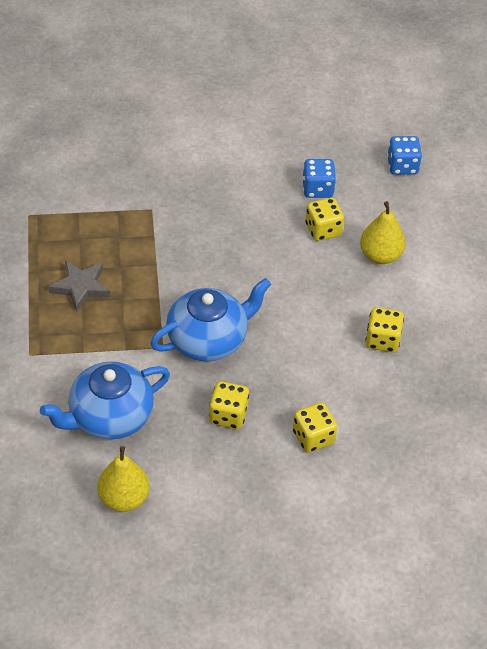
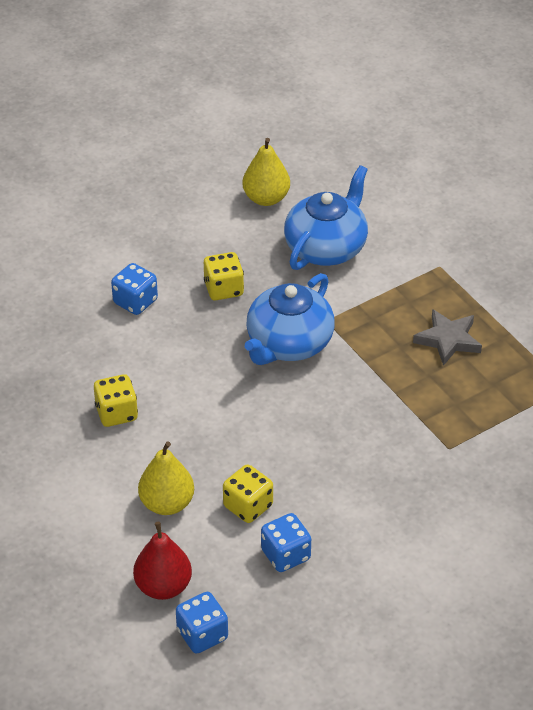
camera: 155 degrees right, 5 degrees down
yellow dice [293,402,337,453] -> blue dice [111,263,158,315]
none -> red pear [133,522,192,600]

